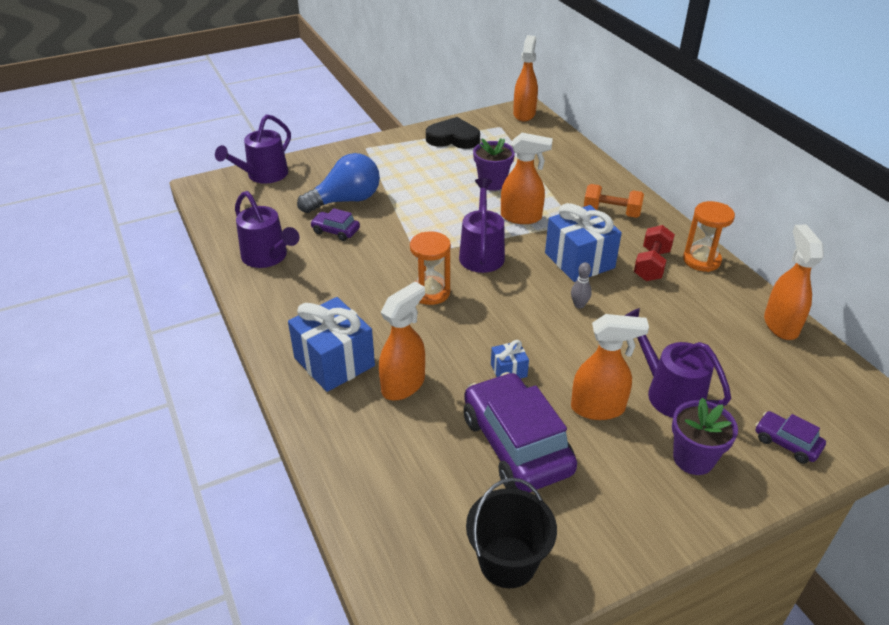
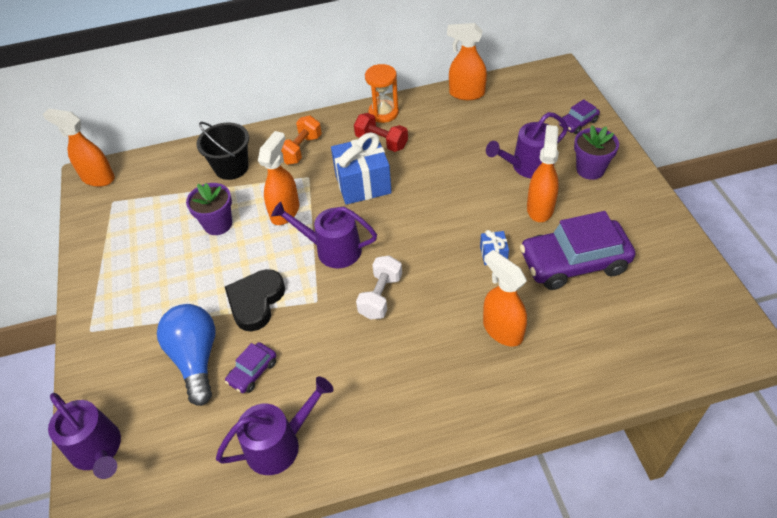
camera: 75 degrees left, 10 degrees up
blue gift [288,297,375,392] -> none
orange hourglass [410,231,451,305] -> white dumbbell [356,256,402,320]
black heart [426,117,480,149] -> black heart moved to [225,269,285,331]
black bucket [466,478,557,588] -> black bucket moved to [196,122,249,180]
grey bowling pin [571,262,592,309] -> none

